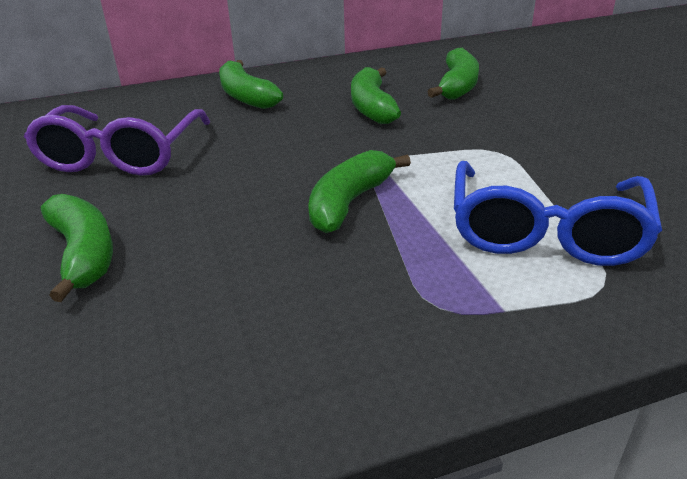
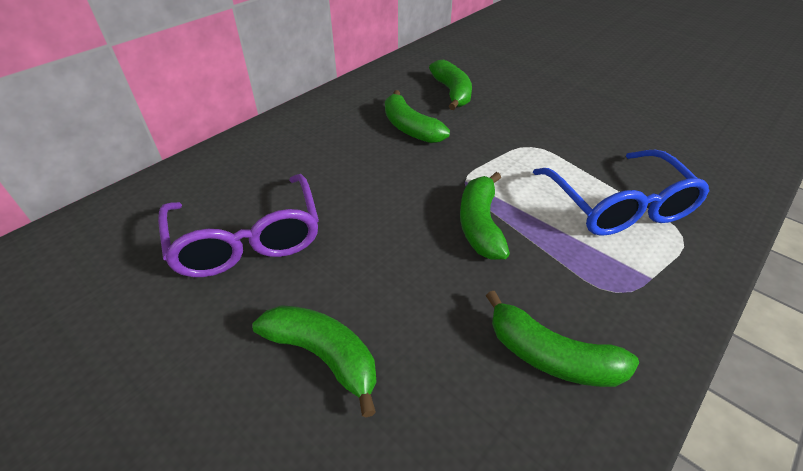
camera: 30 degrees left, 10 degrees up
green banana [219,60,283,109] -> green banana moved to [486,291,639,387]

